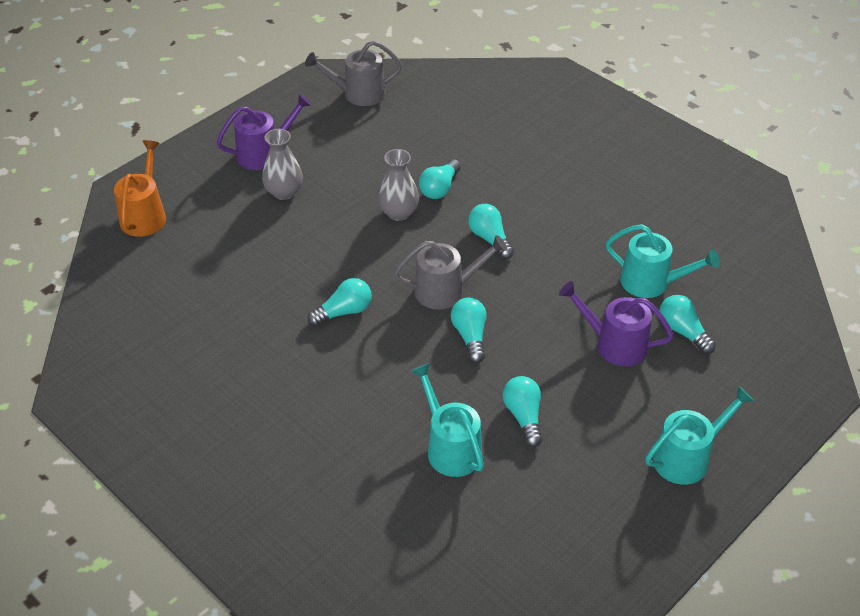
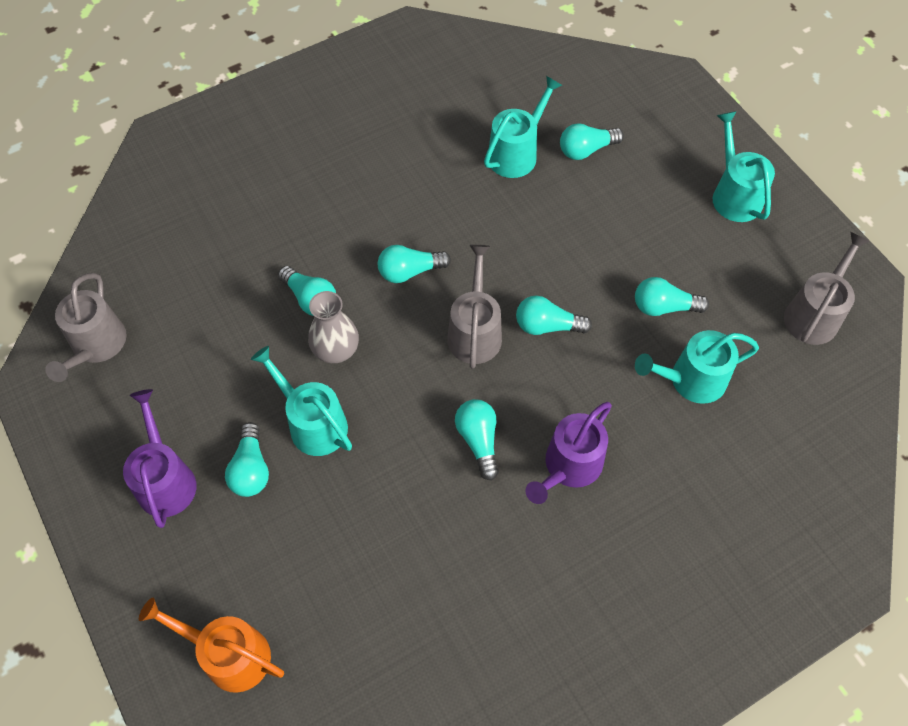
camera: 75 degrees left, 15 degrees up
grey vase [262,129,303,200] -> turquoise light bulb [225,422,269,497]
purple watering can [559,281,674,366] -> purple watering can moved to [525,402,612,504]
none -> turquoise watering can [251,346,352,456]
none -> grey watering can [784,232,869,345]

